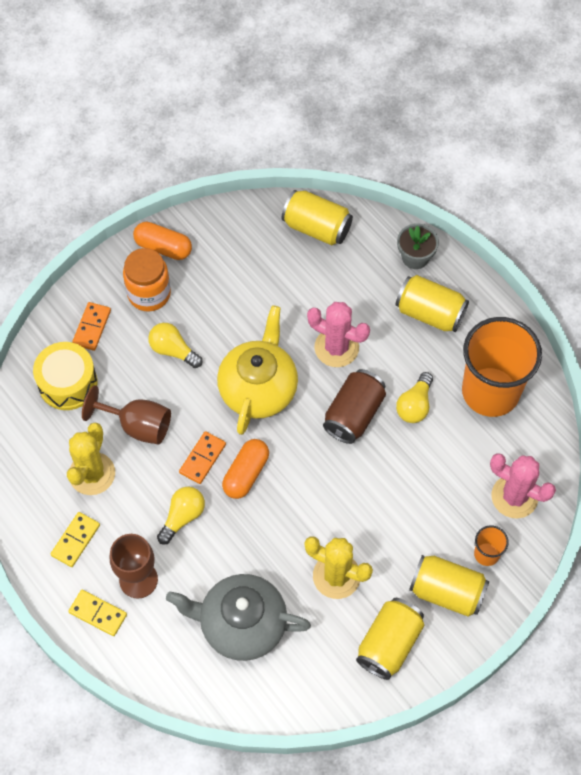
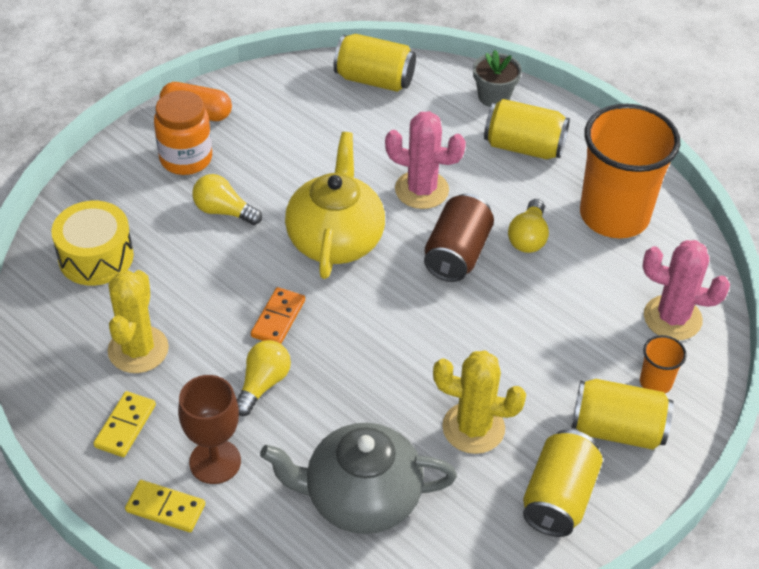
camera: 10 degrees left, 15 degrees down
orange domino [72,302,111,351] -> none
brown goblet [82,385,171,444] -> none
orange capsule [222,439,269,499] -> none

